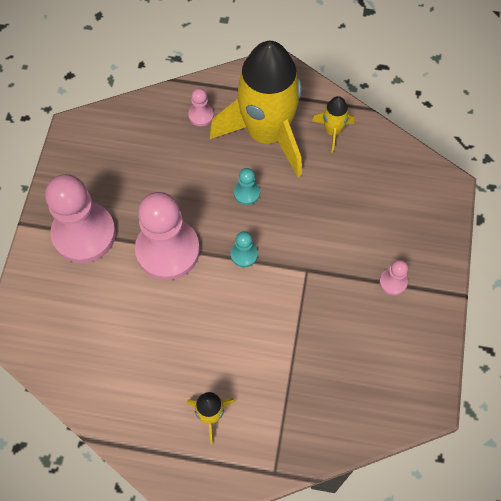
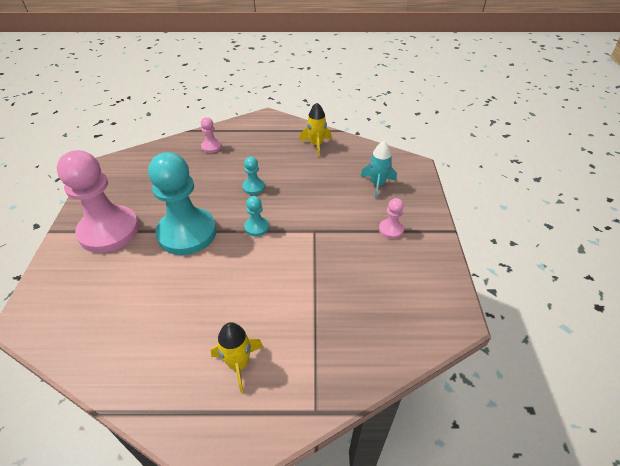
camera: 10 degrees left, 20 degrees down
pink pawn [135,192,200,280] -> turquoise pawn [148,152,217,255]
yellow rocket [209,41,302,177] -> none
none -> turquoise rocket [361,141,397,198]

